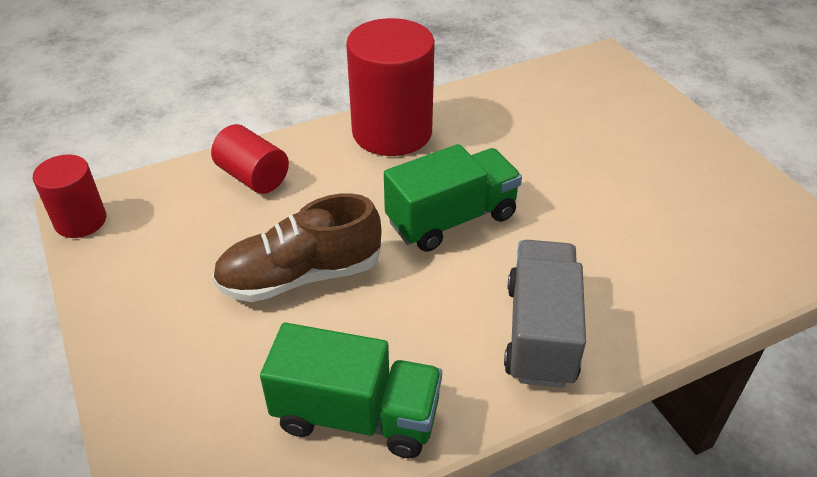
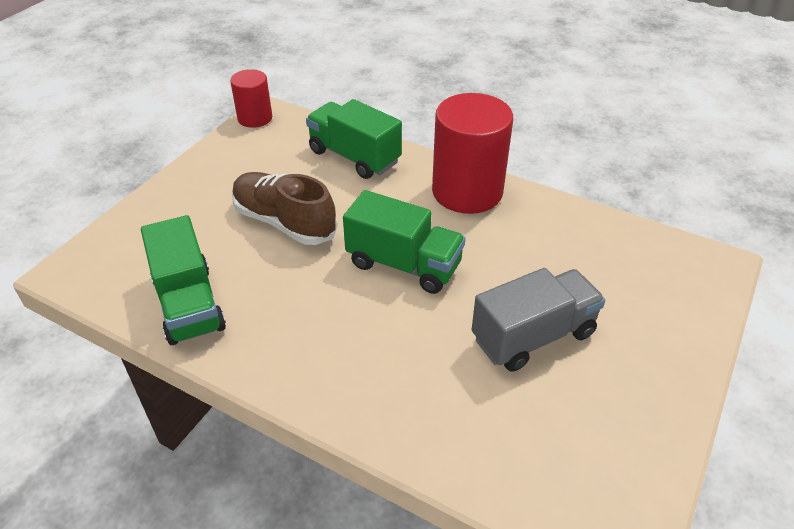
camera: 55 degrees right, 0 degrees up
red cylinder [211,124,289,194] -> green truck [306,99,402,179]
grey truck [504,240,586,388] -> grey truck moved to [472,268,605,372]

